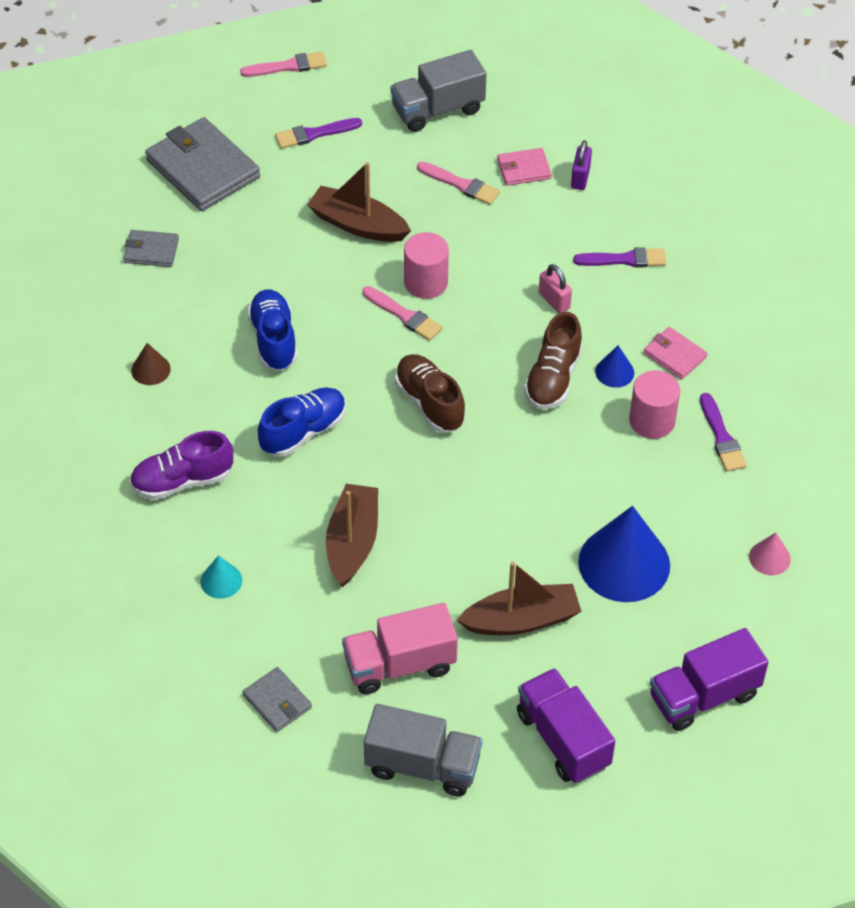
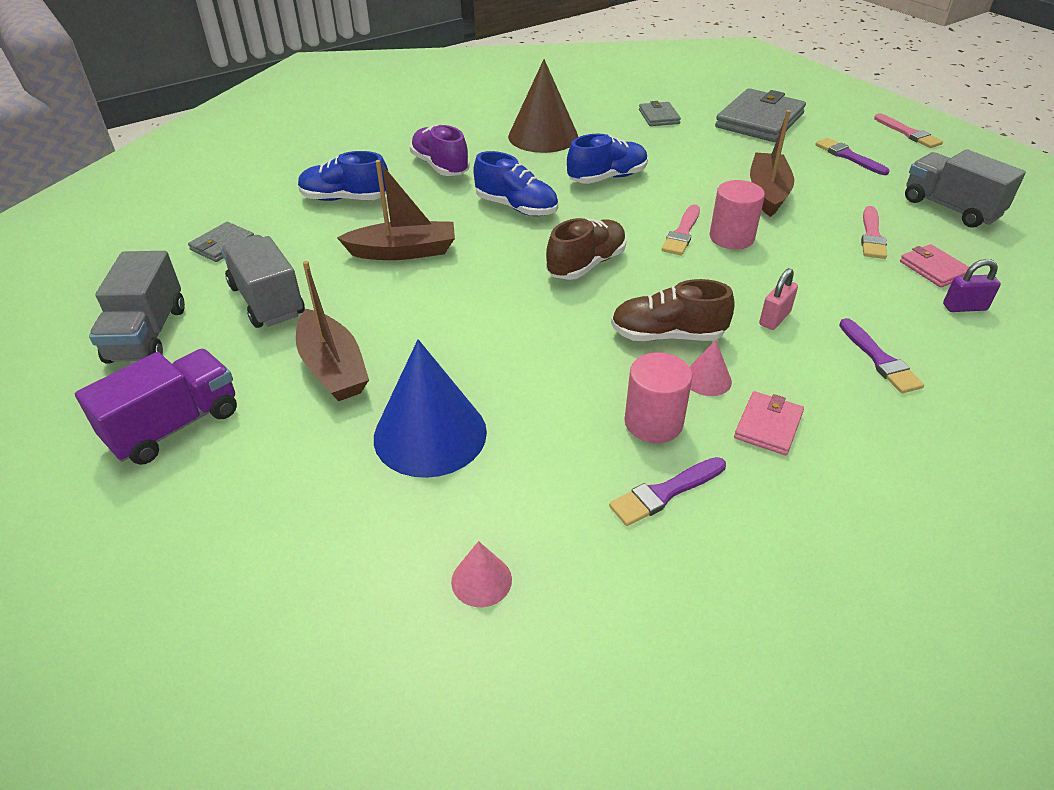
camera: 75 degrees right, 10 degrees down
brown cone [131,343,171,385] -> brown cone [508,59,578,153], size x2.21
turquoise cone [200,555,242,599] -> blue shoe [298,151,388,201]
pink truck [342,603,458,694] -> grey truck [221,235,305,328]
blue cone [595,346,634,388] -> pink cone [690,340,732,396]
purple truck [650,628,768,731] -> none

